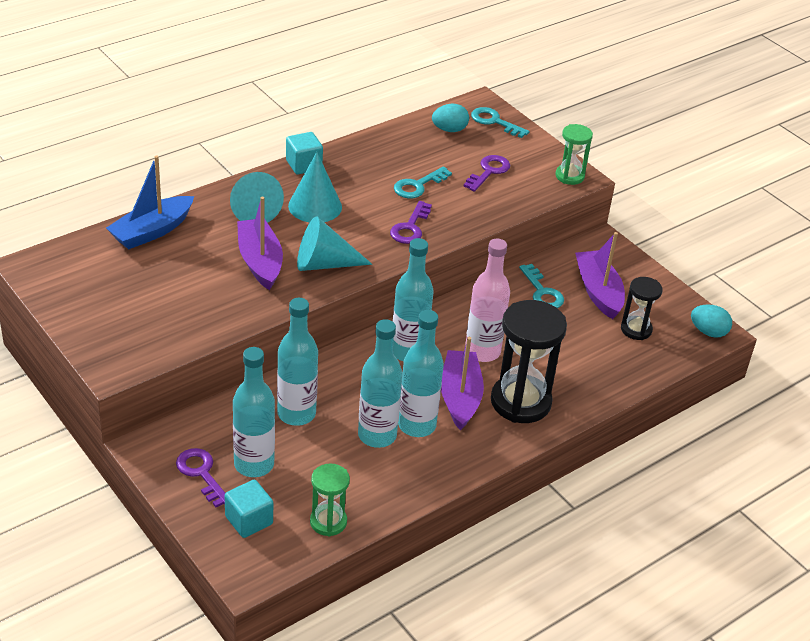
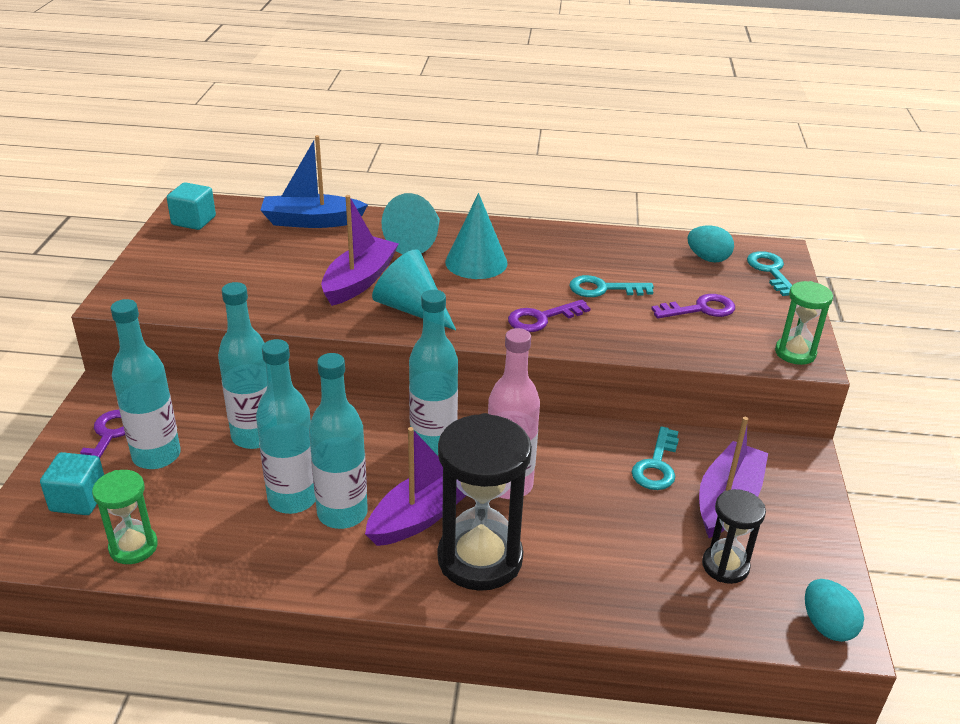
camera: 45 degrees right, 5 degrees down
turquoise cube [286,132,323,174] -> turquoise cube moved to [167,182,216,230]

